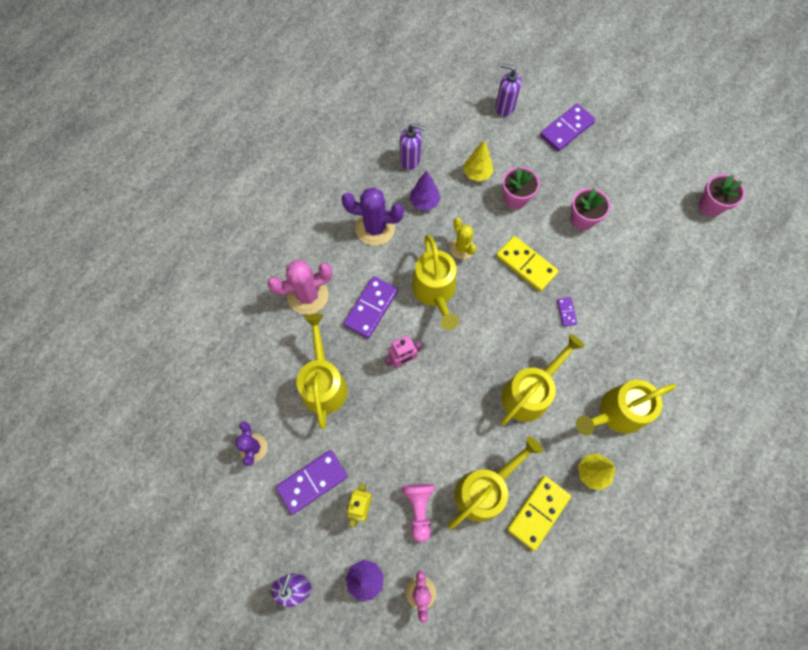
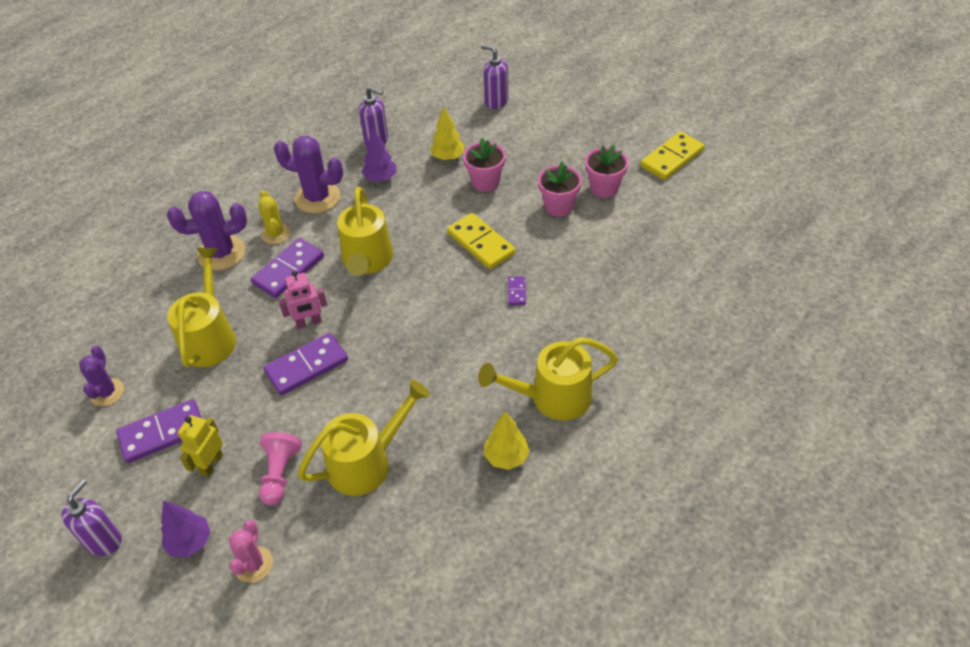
camera: 10 degrees right, 20 degrees down
pink cactus [267,260,333,315] -> purple cactus [167,191,247,270]
yellow cactus [450,218,477,259] -> yellow cactus moved to [258,190,291,244]
yellow watering can [500,334,585,425] -> none
yellow domino [507,476,571,551] -> yellow domino moved to [640,131,705,180]
purple domino [540,104,596,151] -> purple domino moved to [263,333,348,396]
pink flower pot [699,174,745,217] -> pink flower pot moved to [585,145,628,198]

